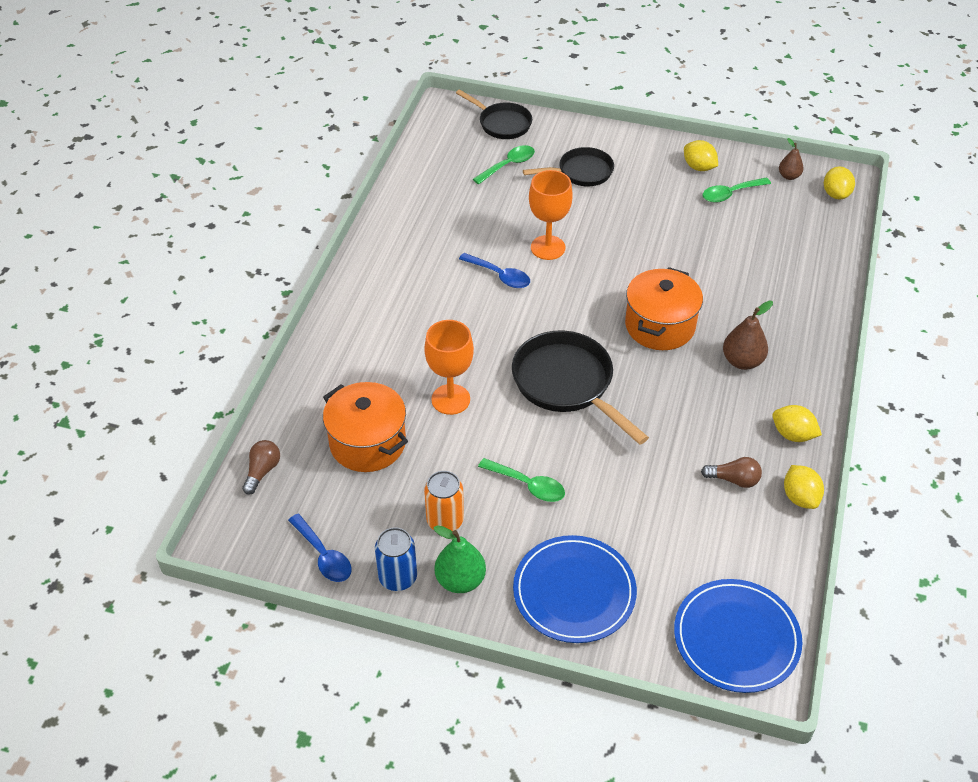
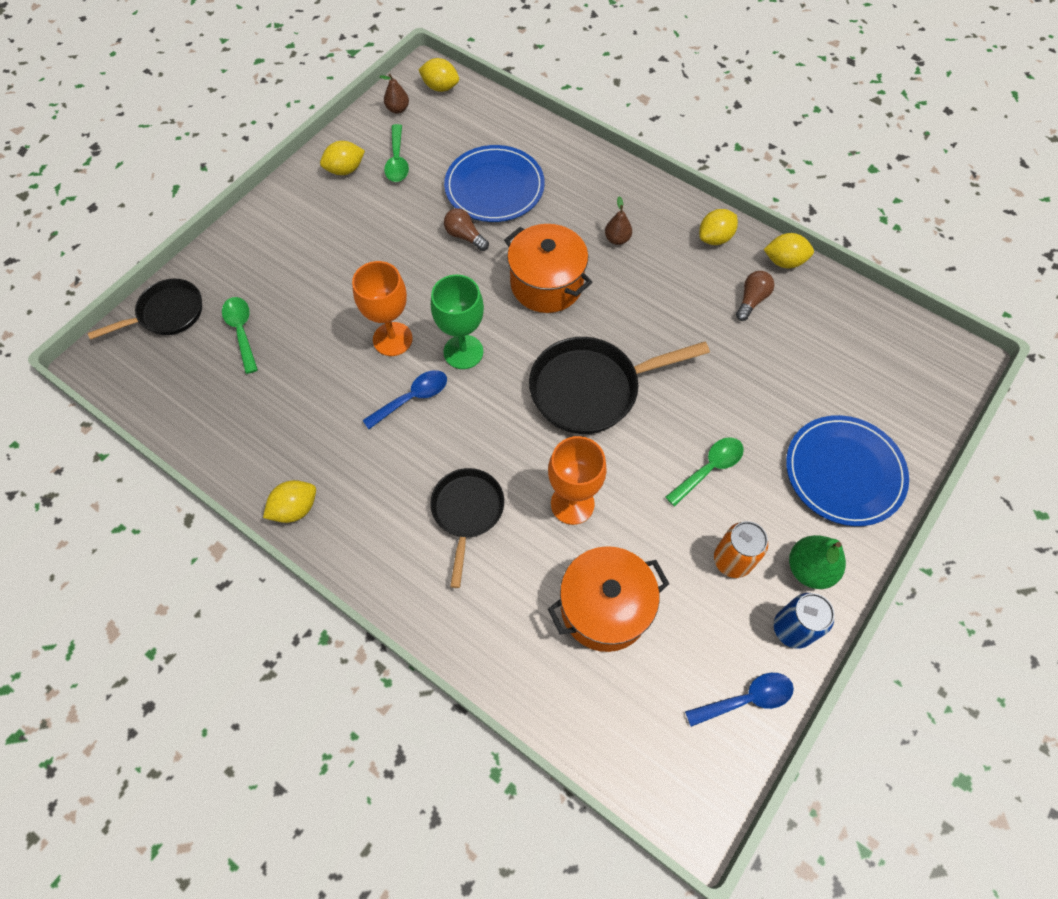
camera: 70 degrees left, 15 degrees up
brown light bulb [242,440,280,495] -> brown light bulb moved to [444,208,489,251]
black pan [523,147,614,186] -> black pan moved to [430,468,504,588]
blue plate [674,579,802,693] -> blue plate moved to [444,145,545,222]
brown pear [723,301,773,370] -> brown pear [605,196,632,245], size x0.63
none -> yellow lemon [263,480,316,523]
none -> green goblet [431,274,484,369]

